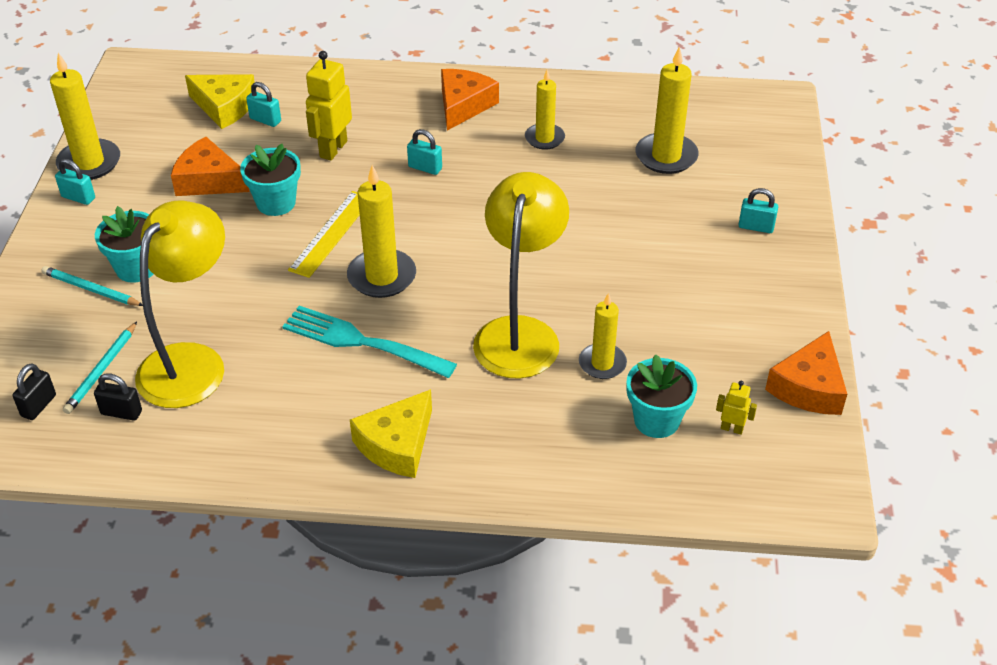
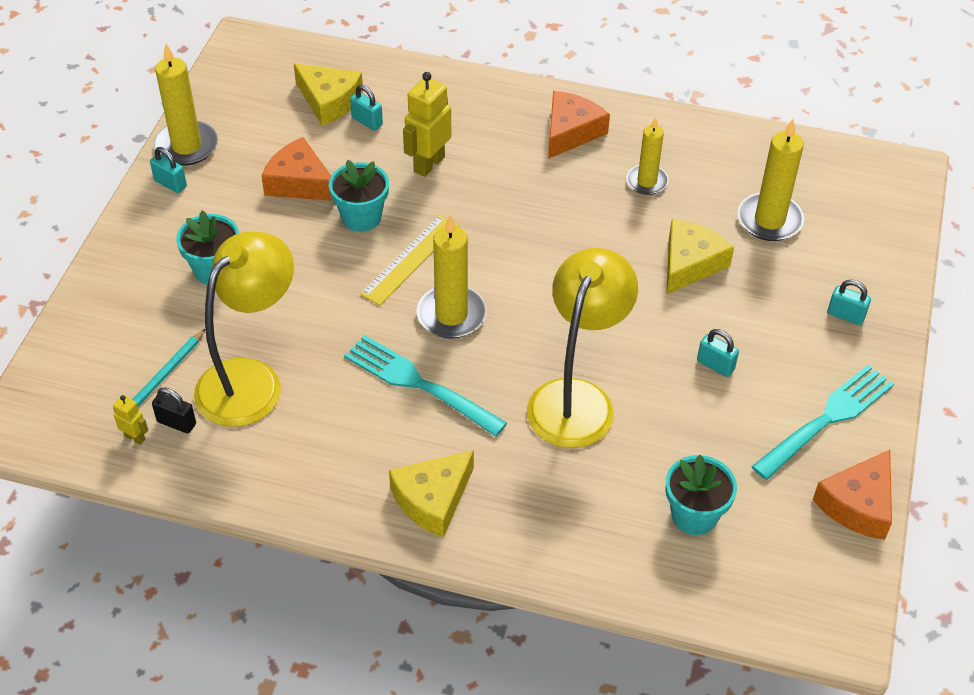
camera: 10 degrees right, 5 degrees up
black padlock [13,363,56,420] -> none
turquoise pencil [41,266,143,306] -> none
turquoise padlock [407,129,442,175] -> turquoise padlock moved to [697,329,739,377]
yellow candle [579,293,627,379] -> none
yellow robot [716,381,757,435] -> yellow robot moved to [113,395,148,445]
none -> yellow cheese [666,219,734,295]
none -> turquoise fork [751,365,894,480]

